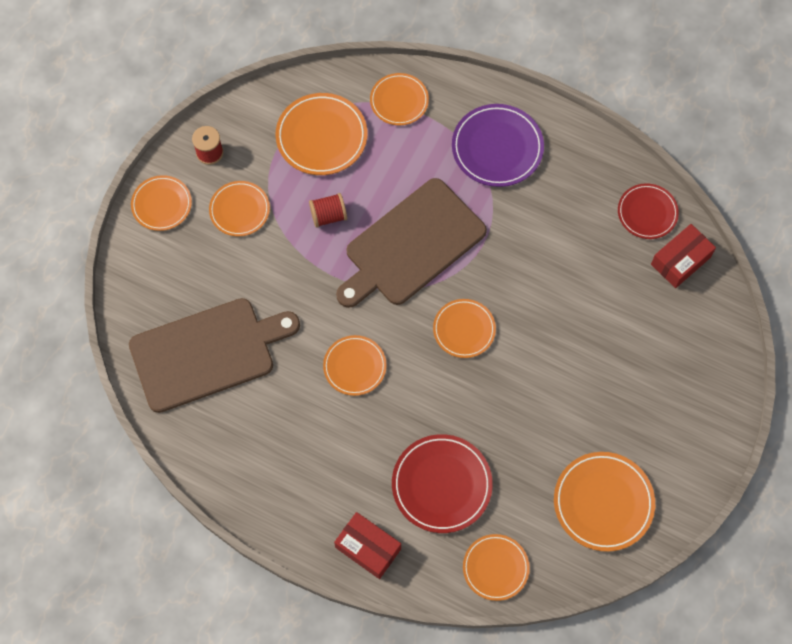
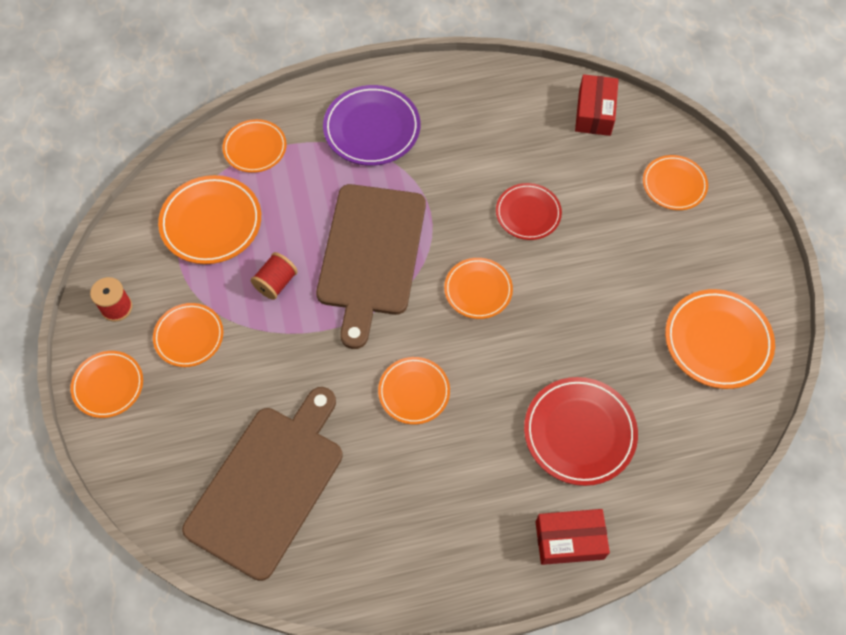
camera: 40 degrees left, 5 degrees down
orange plate [463,534,530,601] -> orange plate moved to [643,155,708,210]
red plate [618,183,679,239] -> red plate moved to [496,183,562,240]

